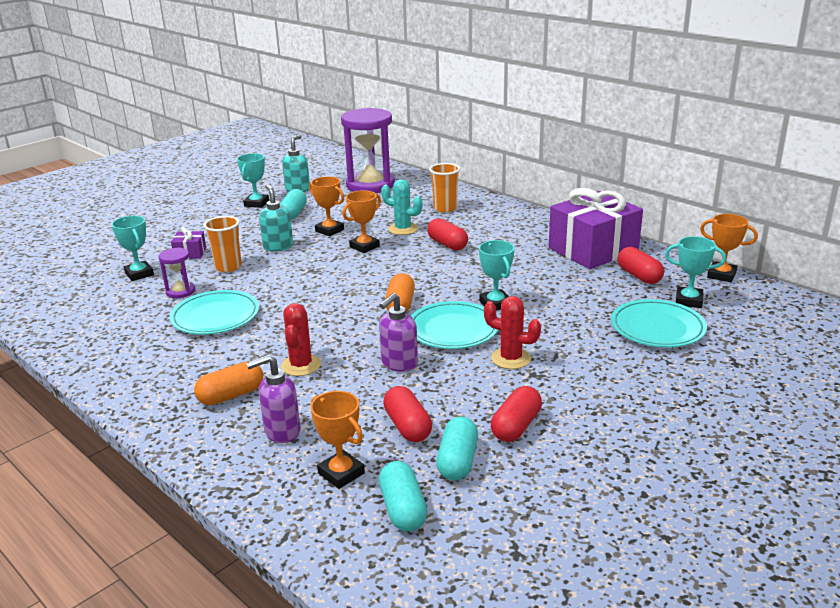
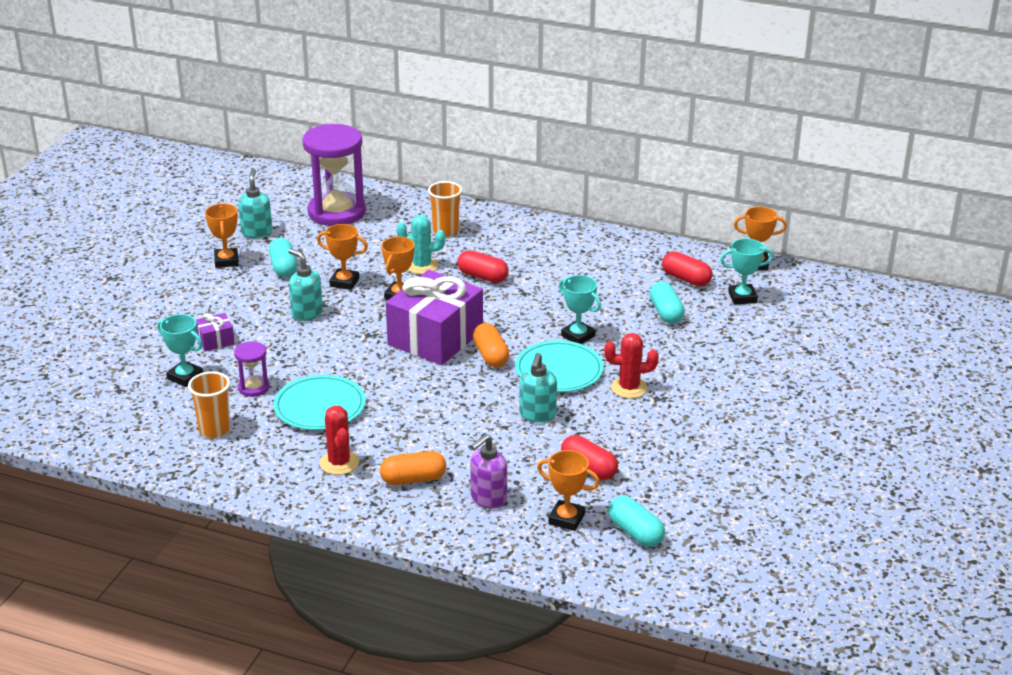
camera: 25 degrees left, 5 degrees up
orange capsule [194,361,263,405] -> orange capsule turned 45 degrees clockwise [380,451,446,485]
orange cup [204,216,242,272] -> orange cup moved to [188,371,230,438]
turquoise trophy [237,153,269,208] -> orange trophy [205,204,238,268]
red cactus [281,303,321,376] -> red cactus moved to [320,406,359,475]
purple soap dispenser [379,293,418,372] -> turquoise soap dispenser [519,353,557,423]
turquoise capsule [436,417,478,480] -> turquoise capsule moved to [649,282,685,324]
red capsule [491,386,542,442] -> none
purple gift [549,188,643,269] -> purple gift moved to [386,270,483,365]
turquoise plate [611,299,707,347] -> none

